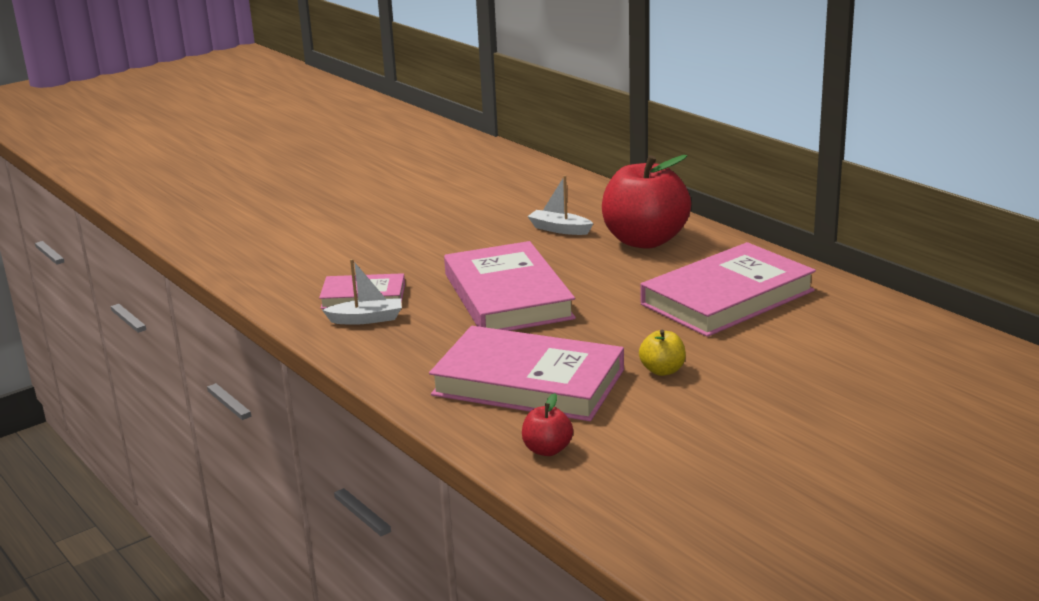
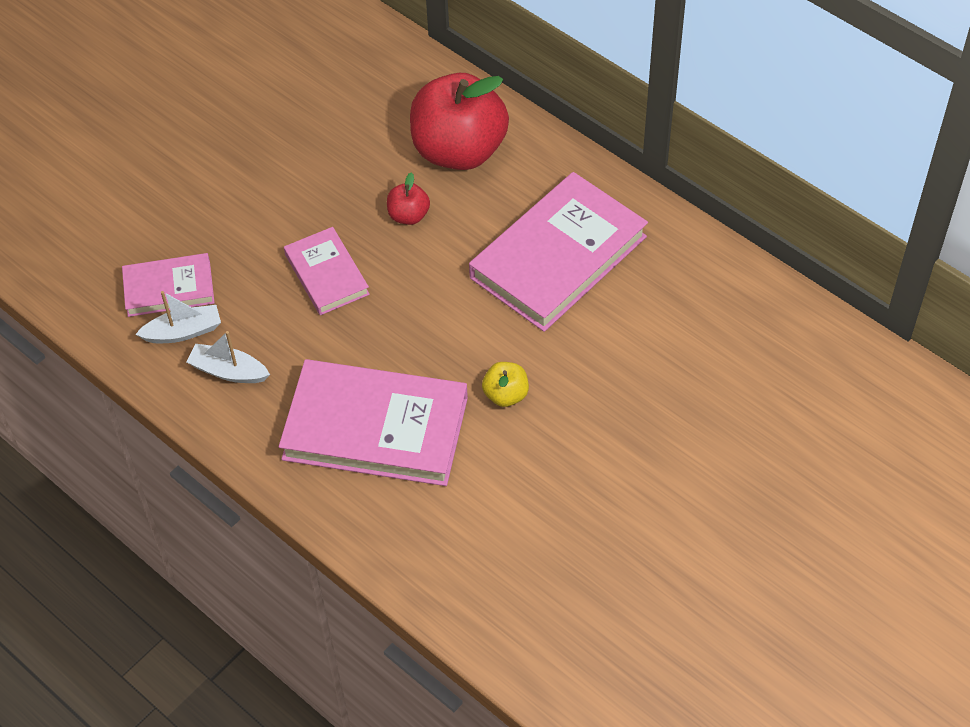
camera: 10 degrees left, 30 degrees up
pink book [444,241,576,331] -> pink book [284,227,370,315], size x0.55
red apple [522,393,573,456] -> red apple moved to [387,172,430,225]
white boat [527,175,594,235] -> white boat moved to [186,331,270,383]

